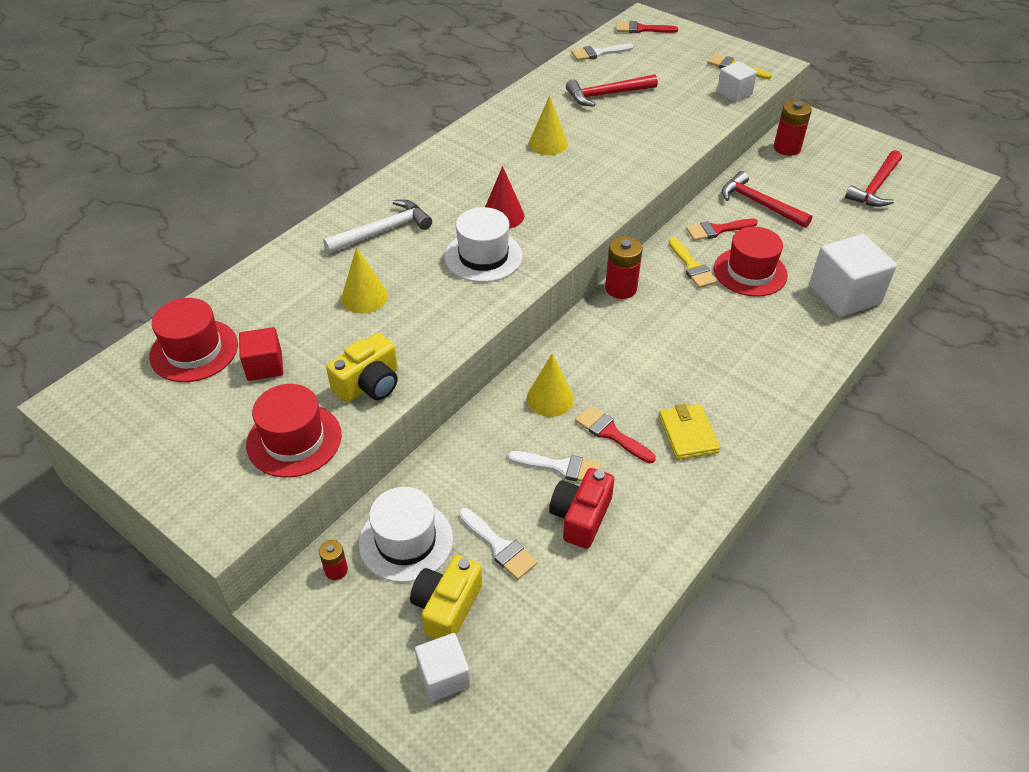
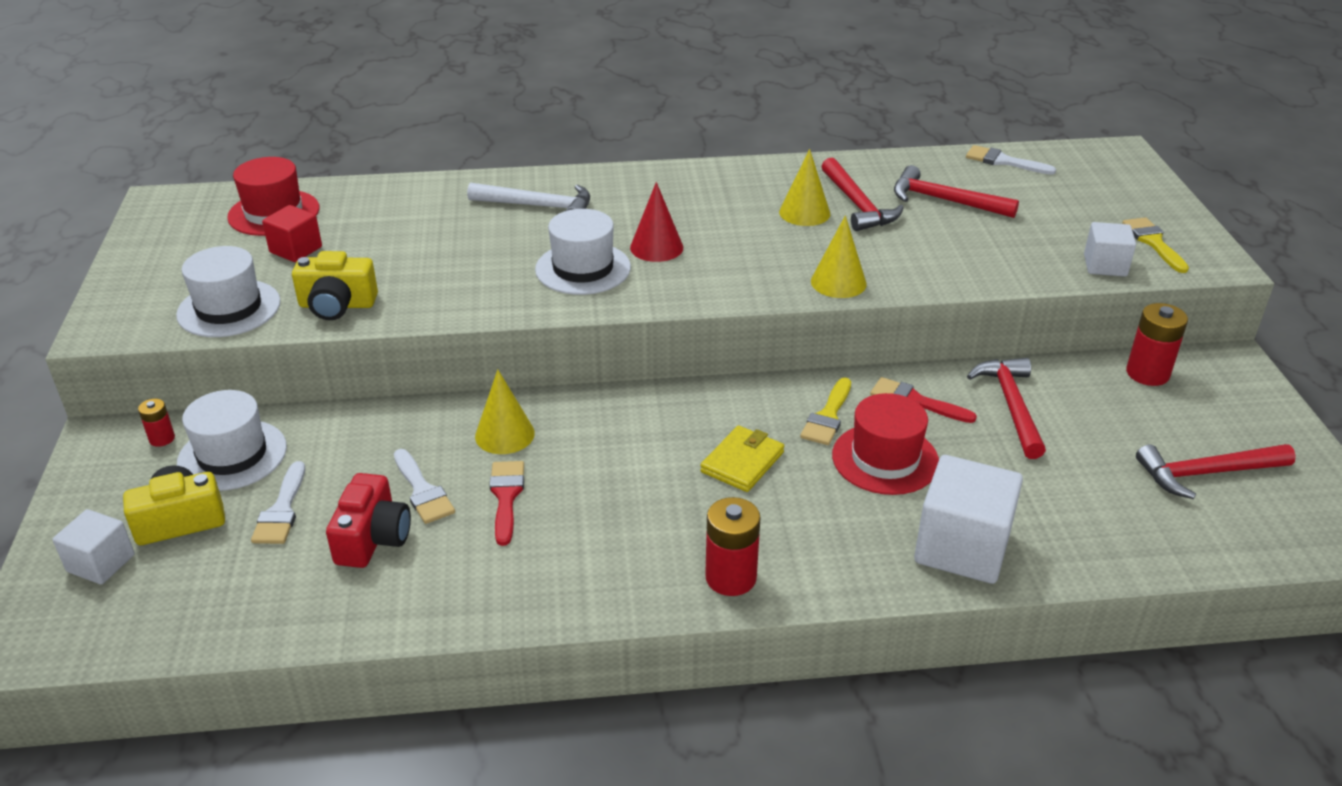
camera: 45 degrees right, 10 degrees down
red hat [246,384,342,478] -> white hat [176,246,280,337]
yellow cone [341,247,388,314] -> yellow cone moved to [811,215,867,298]
red camera [549,468,614,549] -> red camera turned 120 degrees clockwise [326,473,411,568]
red battery [605,236,643,299] -> red battery moved to [705,497,760,596]
red brush [616,21,678,33] -> none
yellow wallet [659,404,720,460] -> yellow wallet moved to [700,425,784,492]
none -> red hammer [821,158,904,231]

